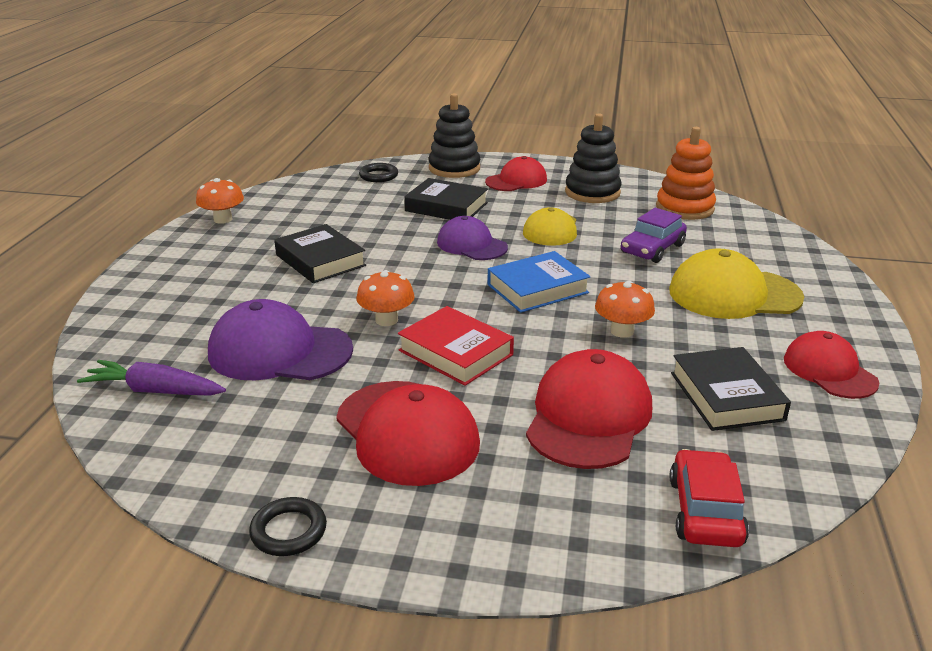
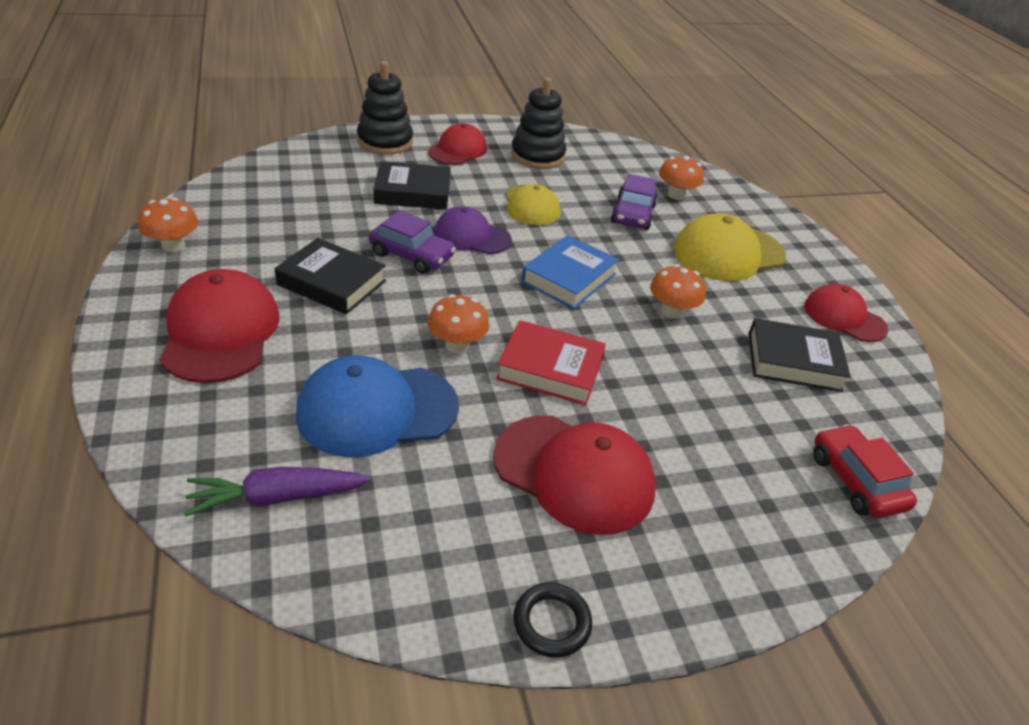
camera: 30 degrees left, 10 degrees up
purple cap [208,299,353,380] -> blue cap [296,355,459,457]
black ring [359,163,398,182] -> none
red cap [526,349,652,469] -> red cap moved to [160,269,279,383]
orange stacking toy [656,127,716,220] -> none
black book [671,347,791,431] -> black book turned 45 degrees counterclockwise [748,318,851,392]
none -> purple car [369,210,456,274]
none -> orange mushroom [659,156,704,200]

